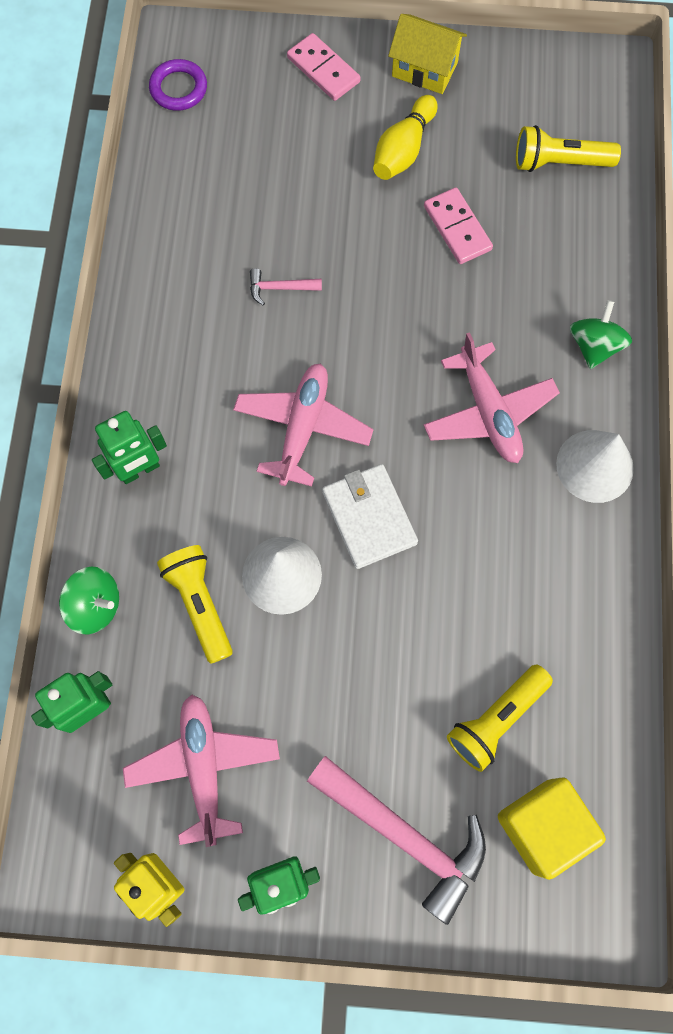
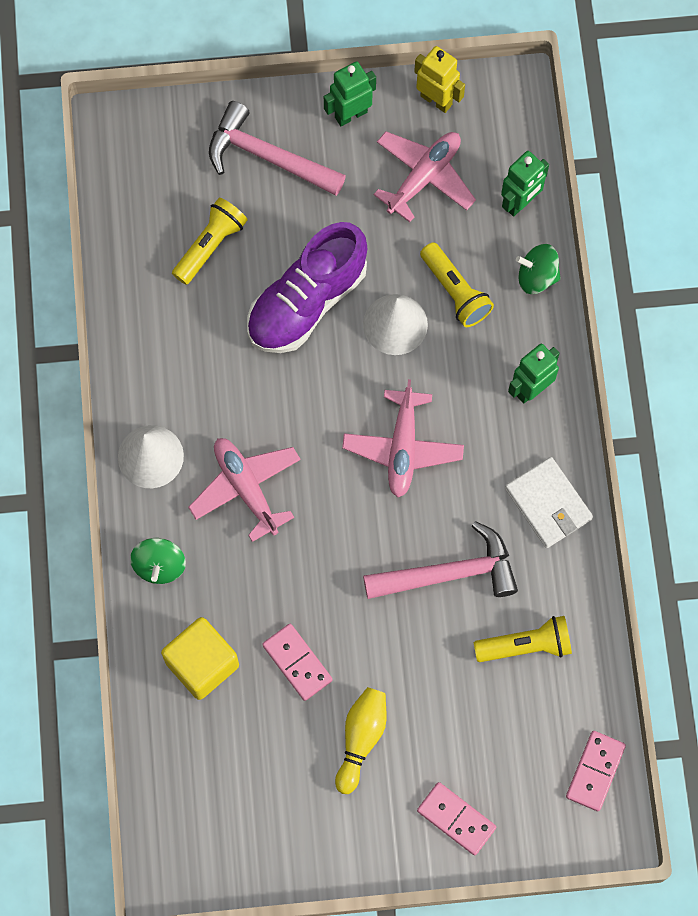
camera: 170 degrees right, 0 degrees up
pink plane [123,694,280,847] -> pink plane turned 120 degrees counterclockwise [374,131,476,222]
purple ring [149,59,207,111] -> pink domino [566,731,626,811]
pink hammer [250,268,322,306] -> pink hammer [363,521,518,599], size x2.25
white wallet [322,464,418,569] -> white wallet moved to [505,457,593,548]
yellow house [388,14,467,94] -> none
yellow cube [498,777,606,880] -> yellow cube moved to [161,617,239,700]
yellow flashlight [516,125,621,172] -> yellow flashlight moved to [473,616,572,662]
none -> purple shoe [247,222,367,353]

